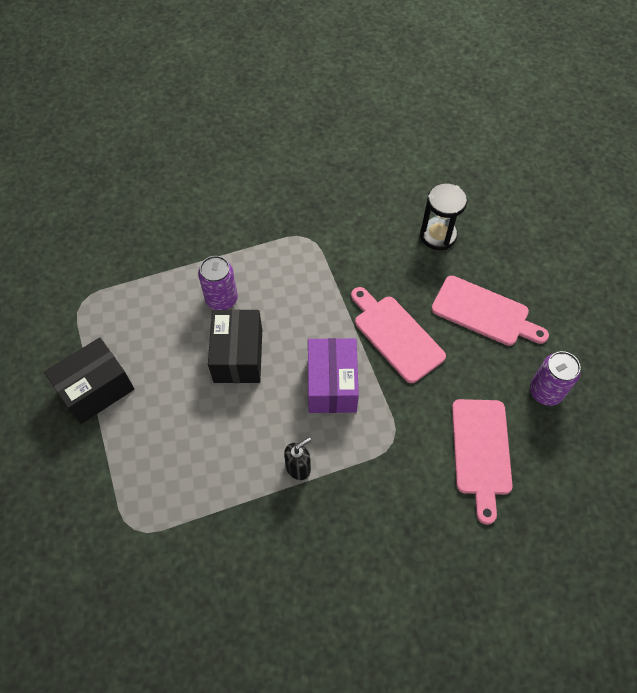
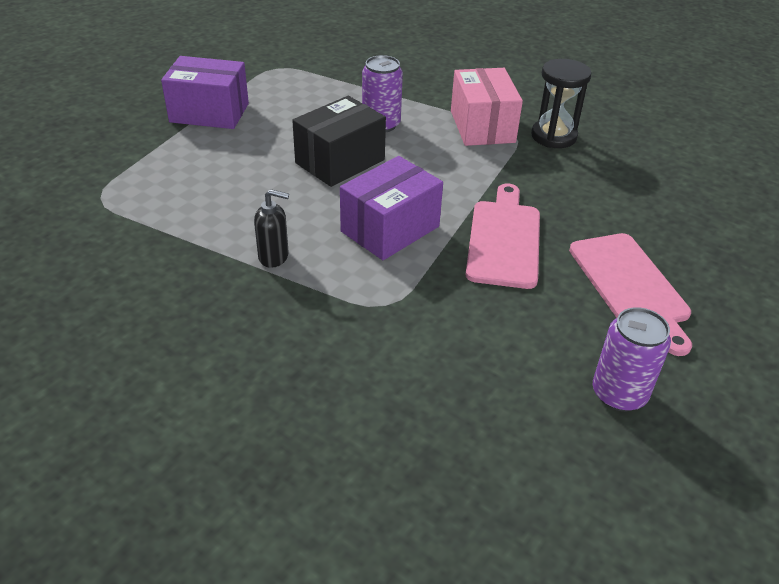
camera: 45 degrees right, 20 degrees down
black box [44,338,134,424] -> purple box [161,56,249,129]
black hourglass [420,183,467,250] -> black hourglass moved to [531,59,591,148]
pink cutting board [452,399,513,525] -> none
none -> pink box [451,68,523,146]

